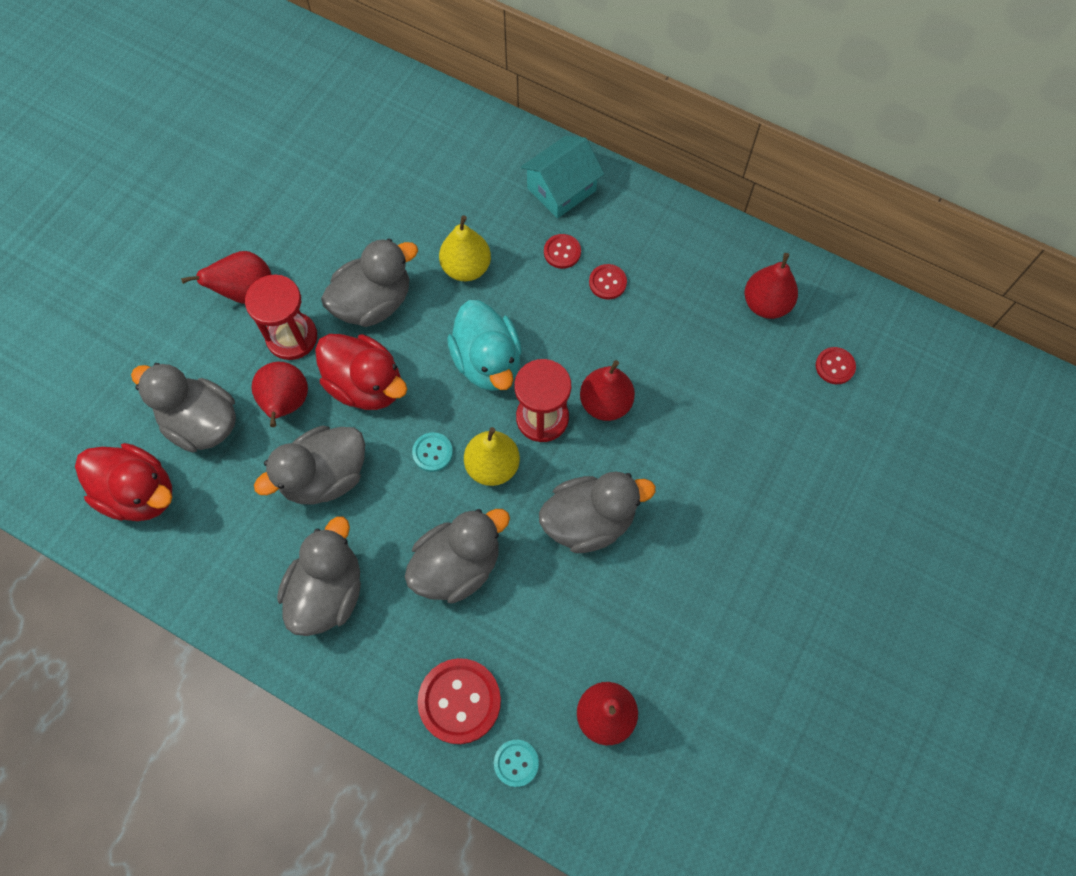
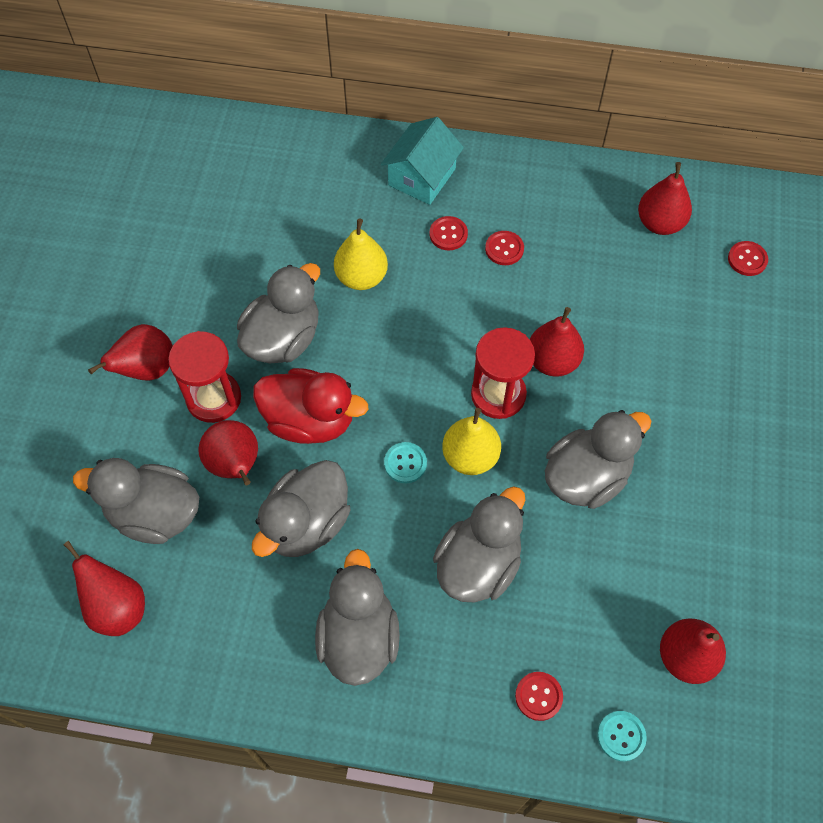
camera: 20 degrees left, 5 degrees down
red duck [75,443,172,521] -> red pear [63,541,145,636]
red button [417,658,501,744] -> red button [515,672,563,721], size x0.53
turquoise duck [447,300,522,391] -> none

